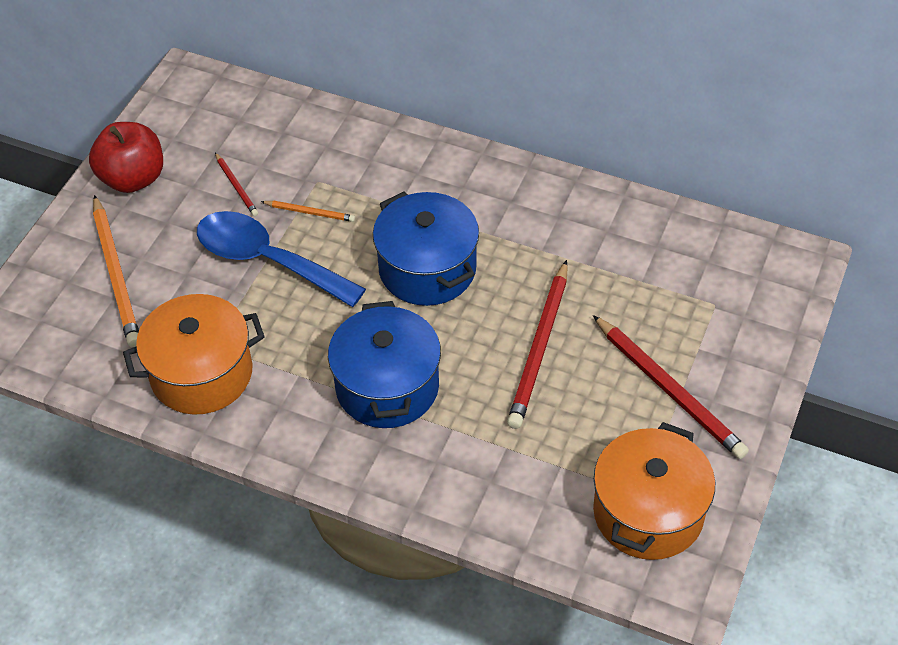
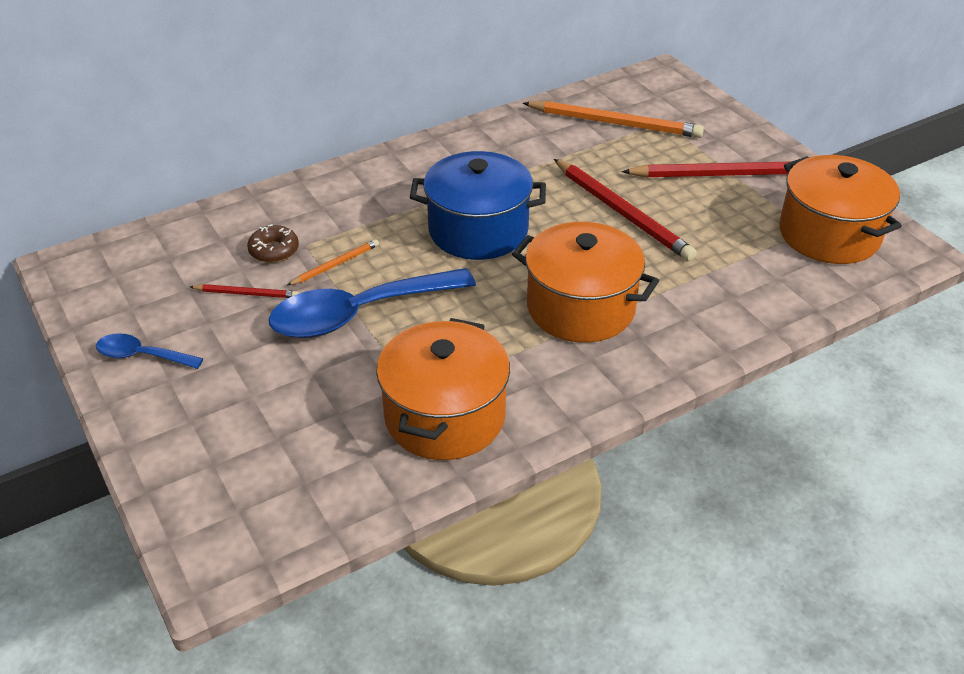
camera: 55 degrees left, 10 degrees down
red apple [89,122,163,193] -> blue spoon [96,333,203,369]
orange pencil [93,195,139,347] -> orange pencil moved to [523,101,704,138]
blue pot [328,301,441,428] -> orange pot [512,222,659,343]
none -> brown donut [247,224,299,263]

